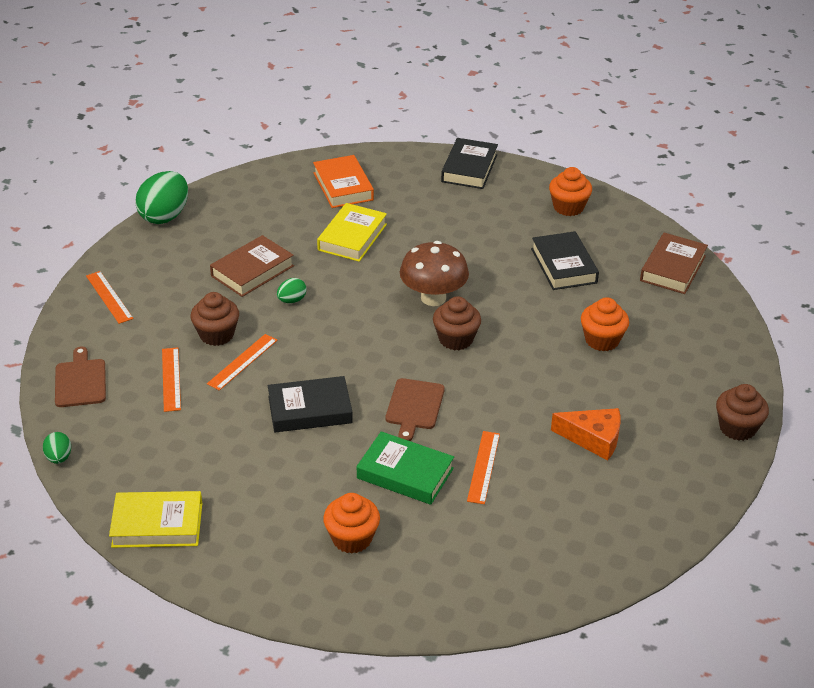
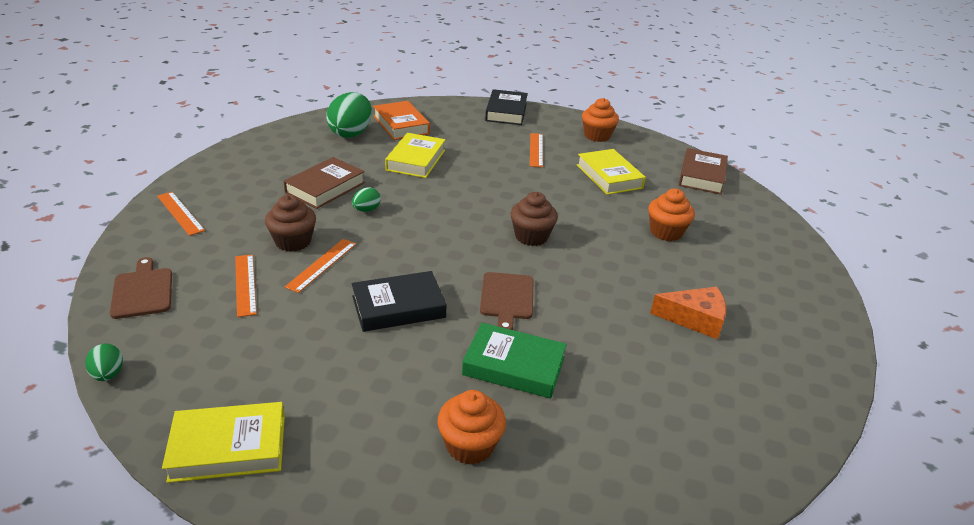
camera: 10 degrees left, 5 degrees down
green egg [135,171,188,224] -> green egg moved to [326,92,372,138]
brown mushroom [400,241,469,306] -> none
orange ruler [467,431,500,504] -> orange ruler moved to [530,133,543,167]
black book [531,231,599,290] -> yellow book [577,149,646,195]
brown cupcake [716,384,769,441] -> none

